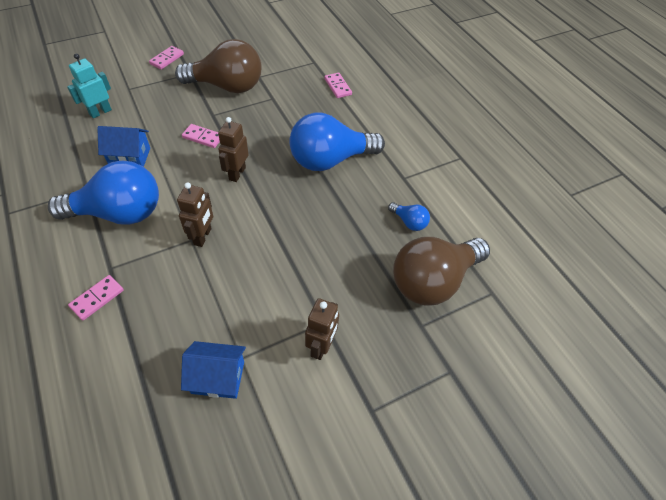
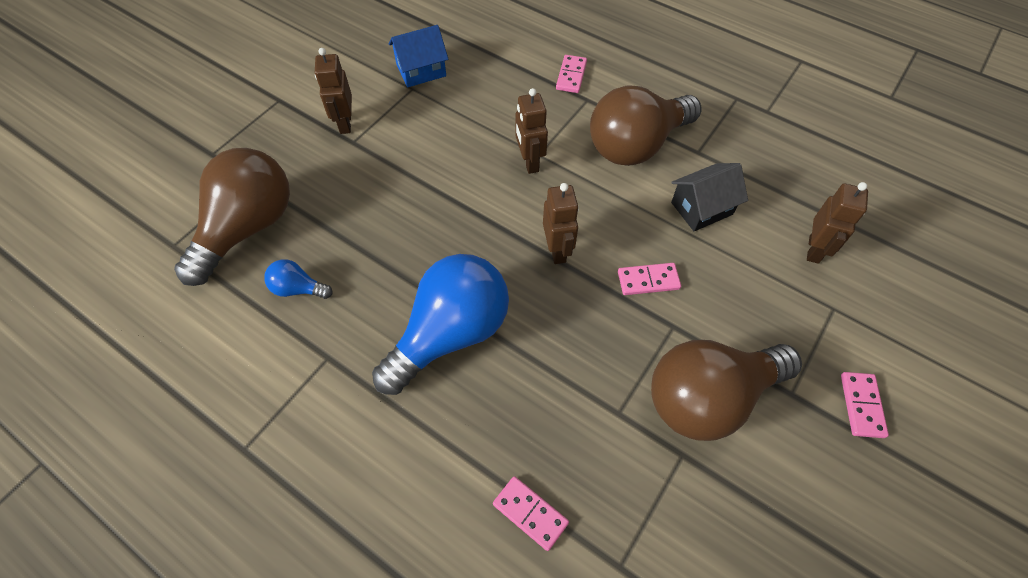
camera: 155 degrees right, 5 degrees up
blue light bulb [48,161,159,225] -> brown light bulb [590,85,701,166]
turquoise robot [67,54,112,118] -> brown robot [807,182,868,264]
blue house [97,126,150,167] -> black house [671,163,748,231]

